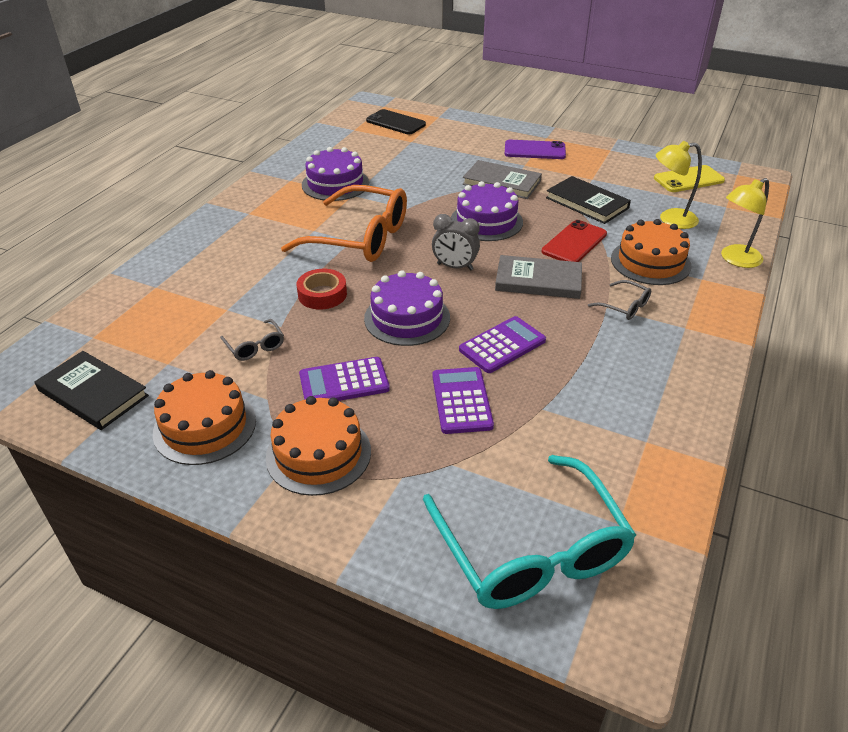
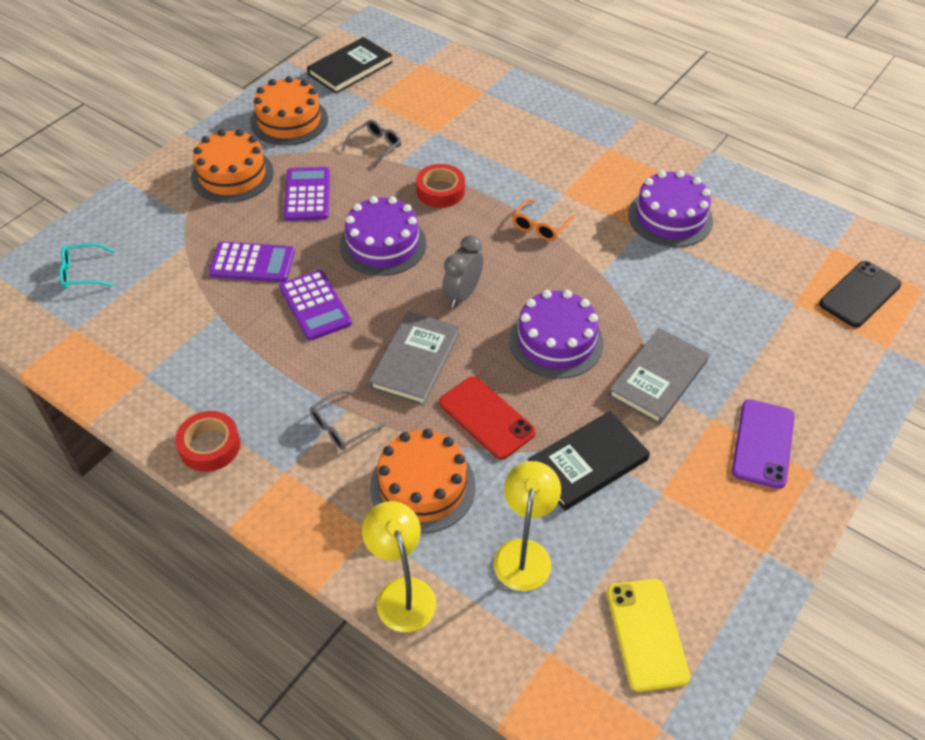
camera: 100 degrees right, 10 degrees up
grey glasses [220,319,284,361] -> grey glasses turned 150 degrees clockwise [341,120,401,169]
orange glasses [281,185,407,262] -> orange glasses [512,199,574,241], size x0.42
turquoise glasses [423,455,636,609] -> turquoise glasses [59,243,115,289], size x0.42
none -> red tape [175,411,241,472]

